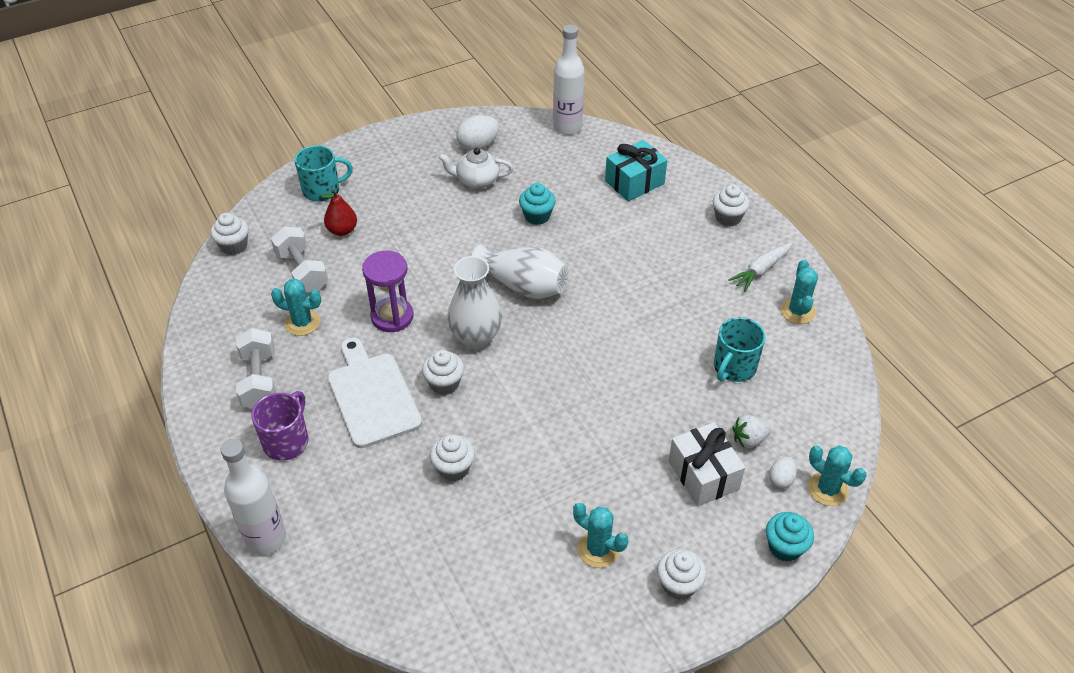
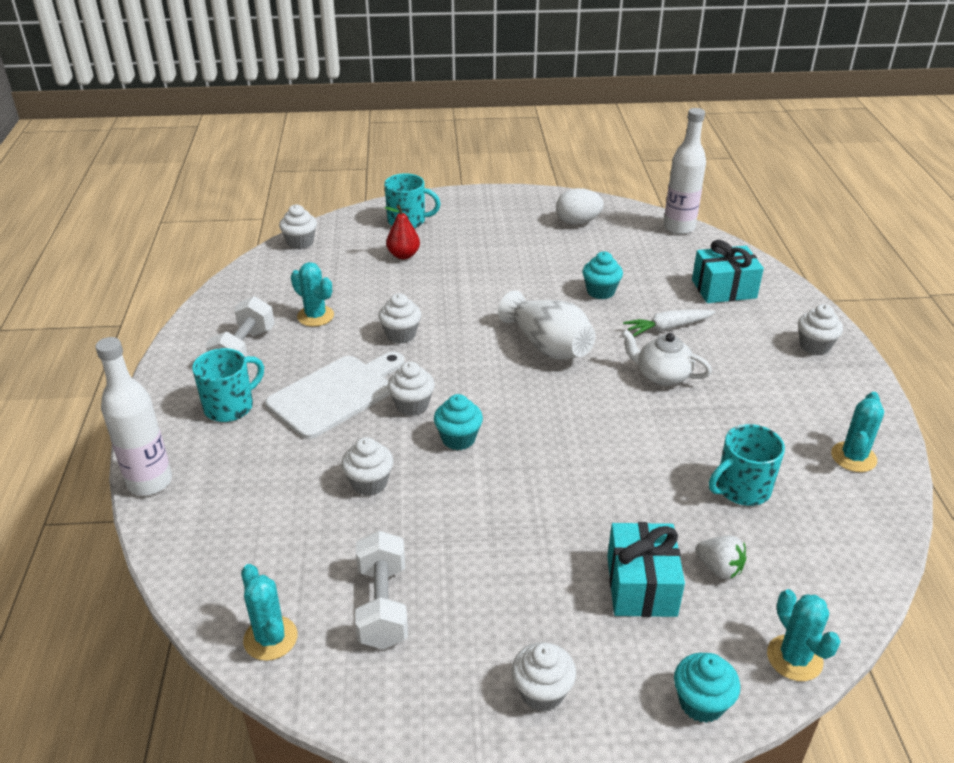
camera: 25 degrees right, 10 degrees down
purple mug [251,391,309,461] -> turquoise mug [192,348,264,422]
white dumbbell [271,226,328,293] -> white dumbbell moved to [355,531,408,649]
white cutting board [328,337,422,448] -> white cutting board turned 45 degrees clockwise [265,351,405,439]
purple hourglass [362,251,414,332] -> white cupcake [378,293,421,344]
white teapot [438,148,514,189] -> white teapot moved to [621,329,712,386]
white vase [448,256,502,349] -> none
turquoise cactus [573,503,628,568] -> turquoise cactus moved to [241,564,297,661]
white gift [668,422,745,506] -> turquoise gift [607,522,685,617]
white carrot [728,242,793,292] -> white carrot moved to [623,310,715,336]
white strawberry [732,415,771,449] -> white strawberry turned 150 degrees counterclockwise [695,535,746,579]
white egg [769,457,797,489] -> none
none -> turquoise cupcake [434,394,483,450]

